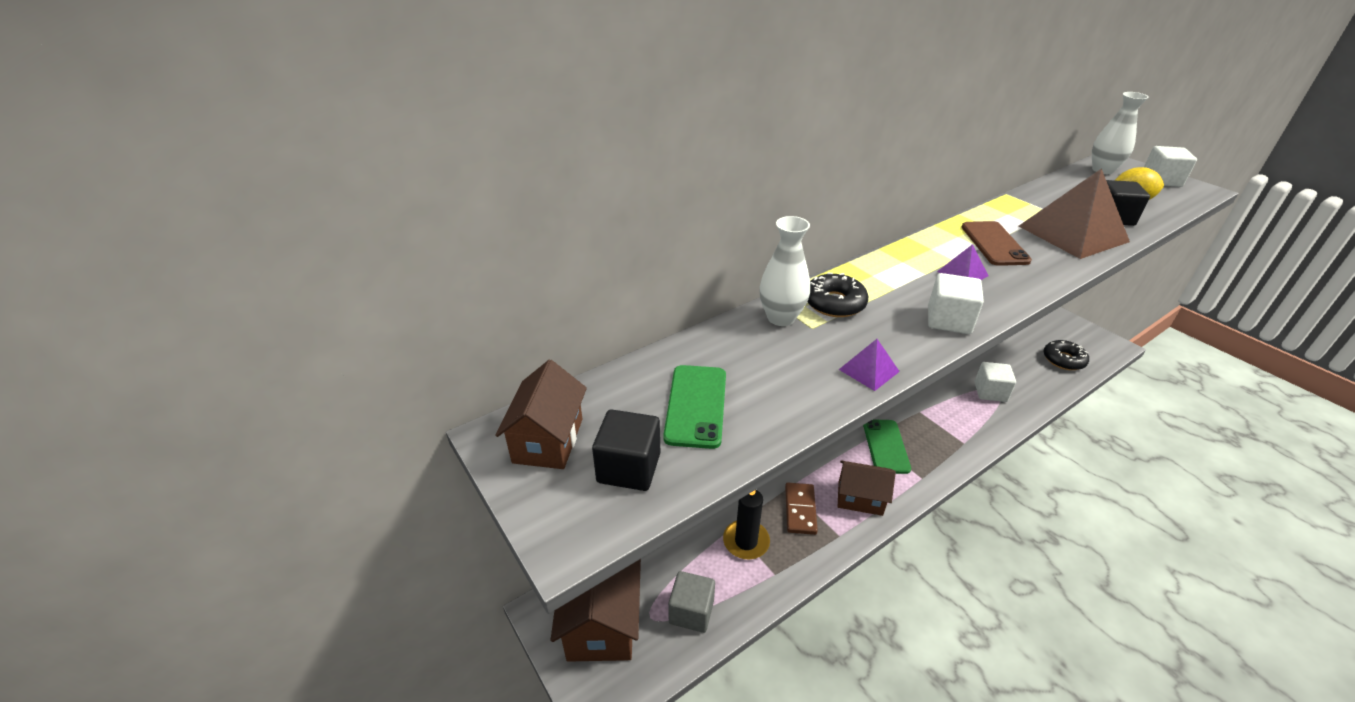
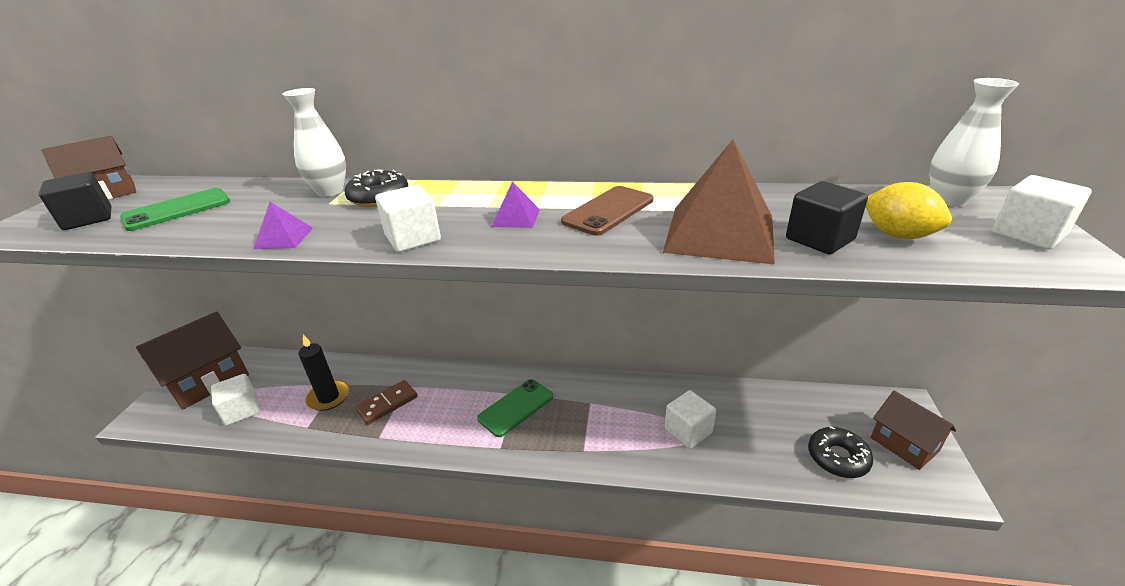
camera: 45 degrees right, 5 degrees down
grey cube [668,571,715,633] -> white cube [211,374,260,426]
brown house [838,461,896,516] -> brown house moved to [870,391,956,470]

